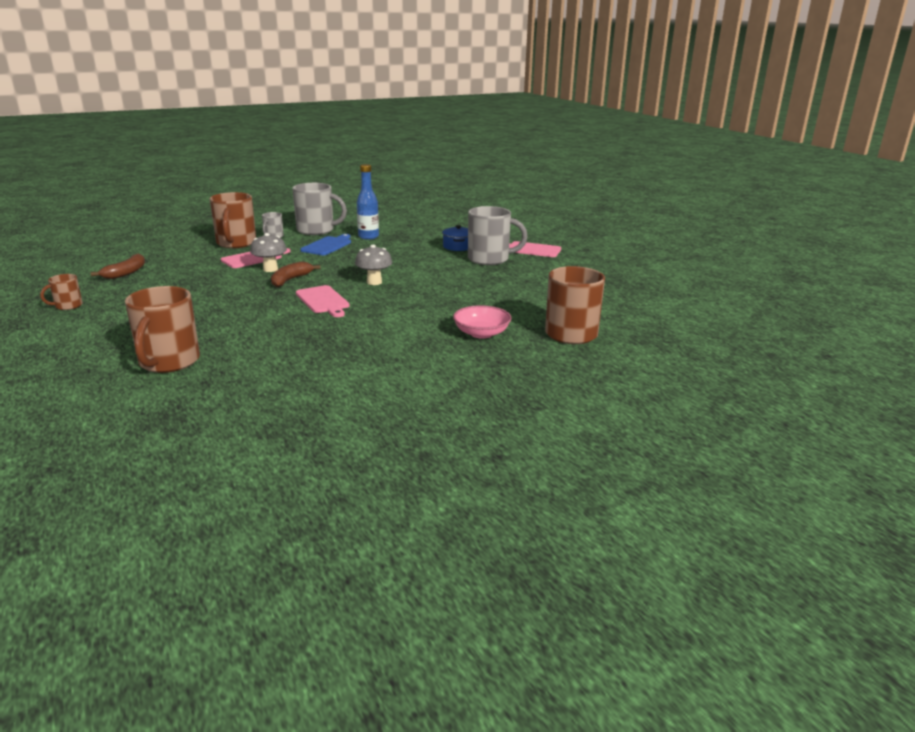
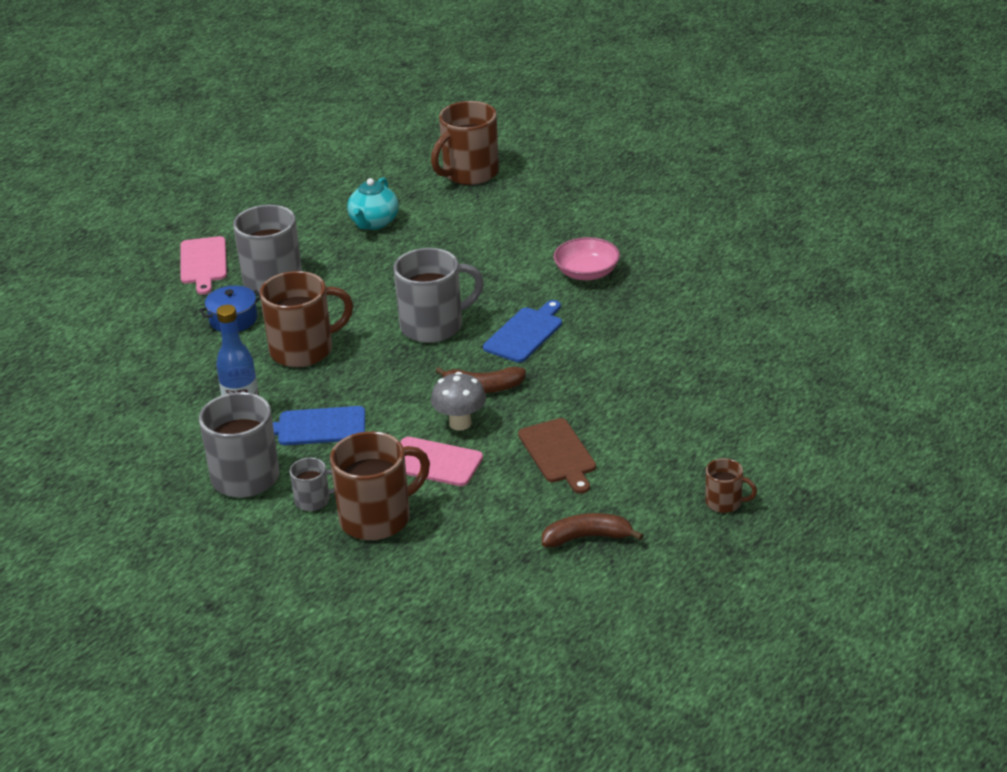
camera: 115 degrees left, 10 degrees up
brown mug [125,286,200,373] -> brown mug moved to [260,271,353,367]
pink cutting board [296,285,349,317] -> blue cutting board [483,300,562,363]
grey mushroom [355,245,392,285] -> grey mug [394,248,484,343]
pink bowl [453,305,511,339] -> pink bowl moved to [553,237,620,280]
none -> turquoise teapot [347,178,399,230]
none -> brown cutting board [518,418,596,494]

